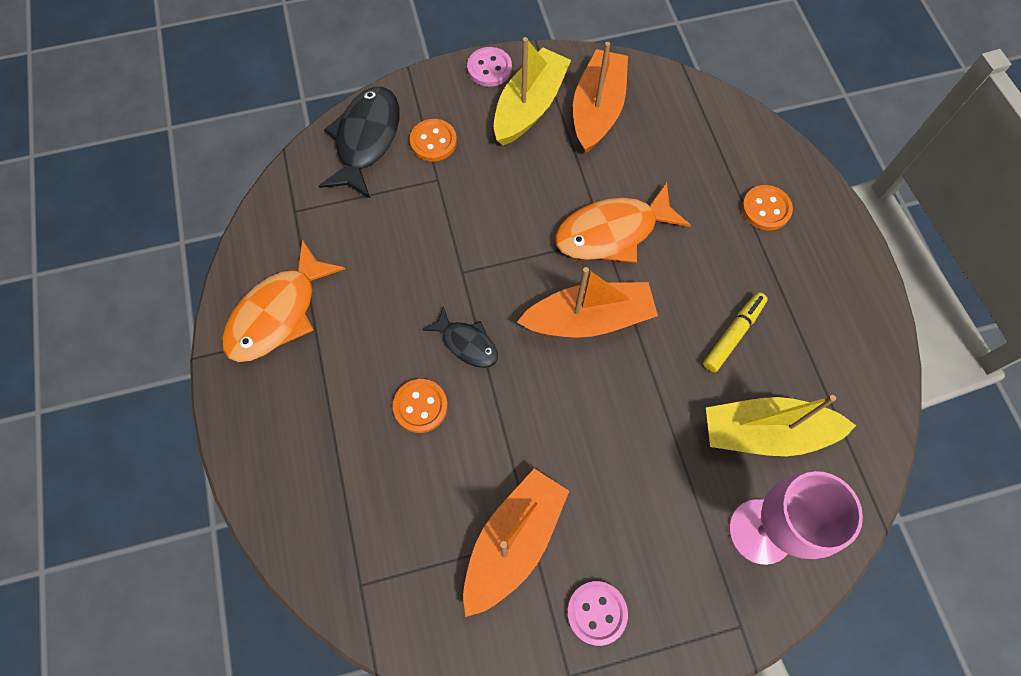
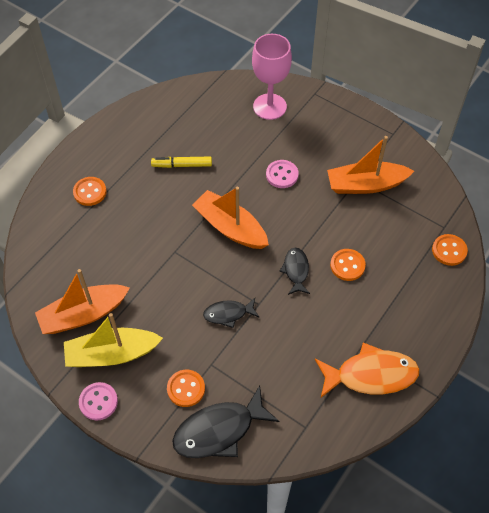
camera: 130 degrees left, 10 degrees down
orange fish [555,182,691,263] -> none
pink button [567,581,628,646] -> pink button moved to [266,160,299,188]
yellow boat [706,395,856,456] -> none
none -> black fish [203,298,259,328]
none -> orange button [432,234,468,266]

